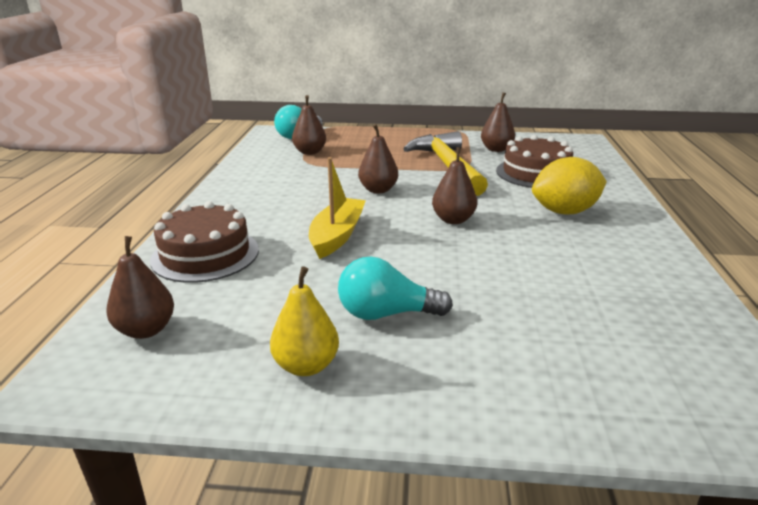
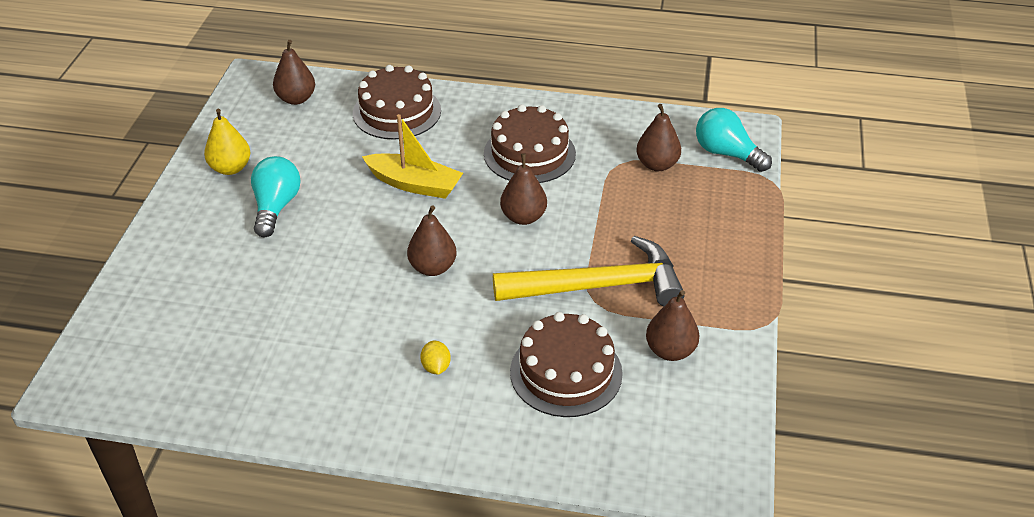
camera: 95 degrees right, 15 degrees up
yellow lemon [532,157,607,214] -> yellow lemon [420,341,451,375], size x0.43
none -> brown cake [484,104,576,183]

